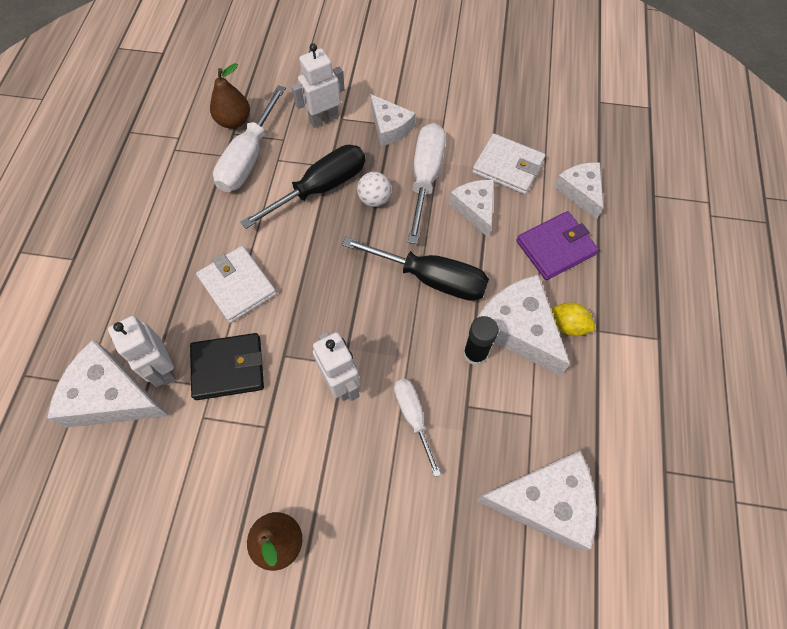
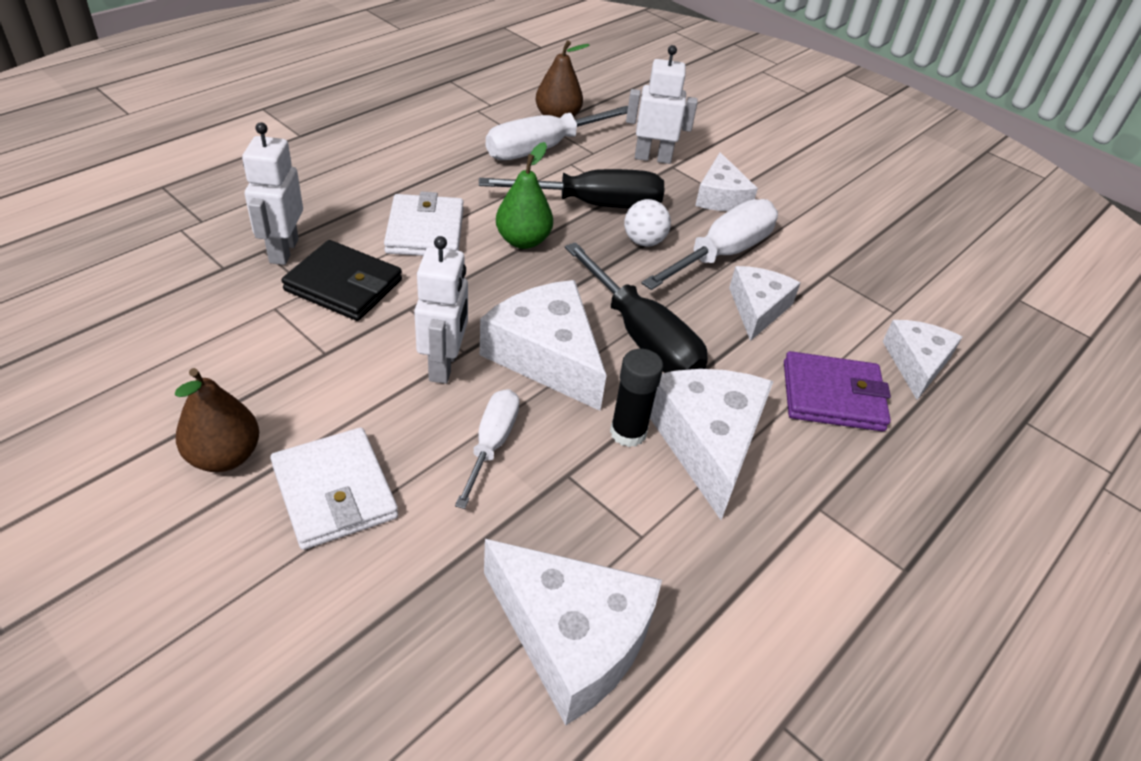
camera: 30 degrees right, 20 degrees down
white cheese [47,339,169,427] -> white cheese moved to [480,280,606,411]
white wallet [472,133,546,195] -> white wallet moved to [270,428,398,550]
yellow lemon [551,302,595,336] -> none
none -> green pear [496,142,553,249]

